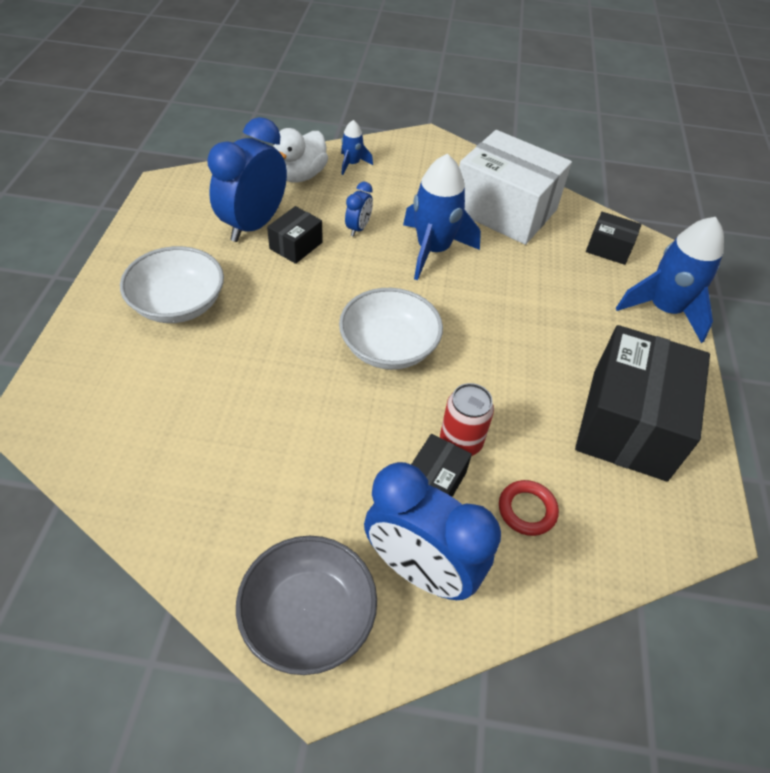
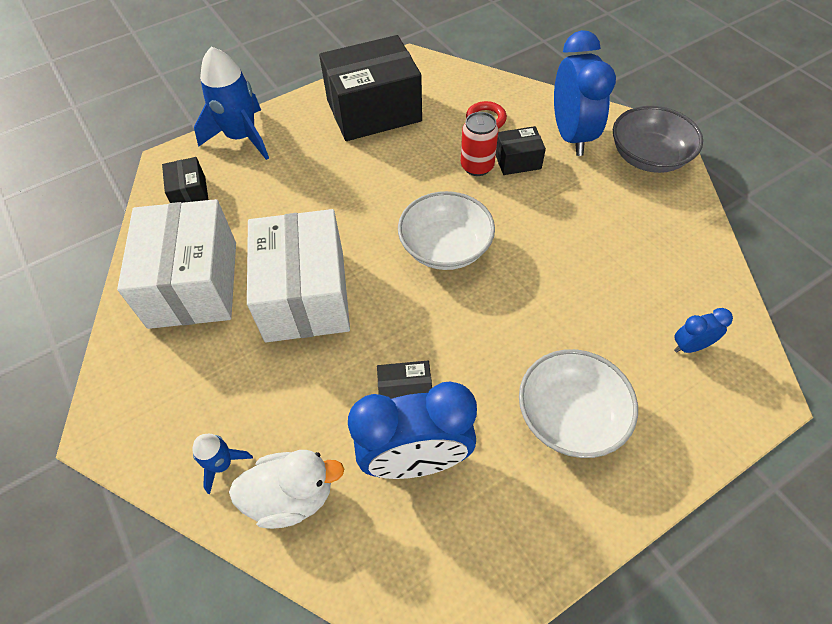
camera: 125 degrees left, 5 degrees up
blue clock [345,182,373,237] -> blue clock moved to [674,308,733,353]
blue rocket [403,154,481,280] -> white box [247,209,350,342]

